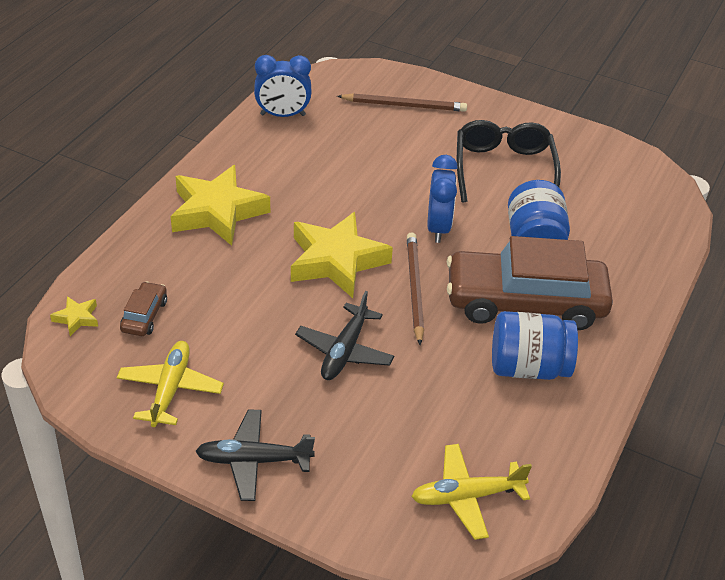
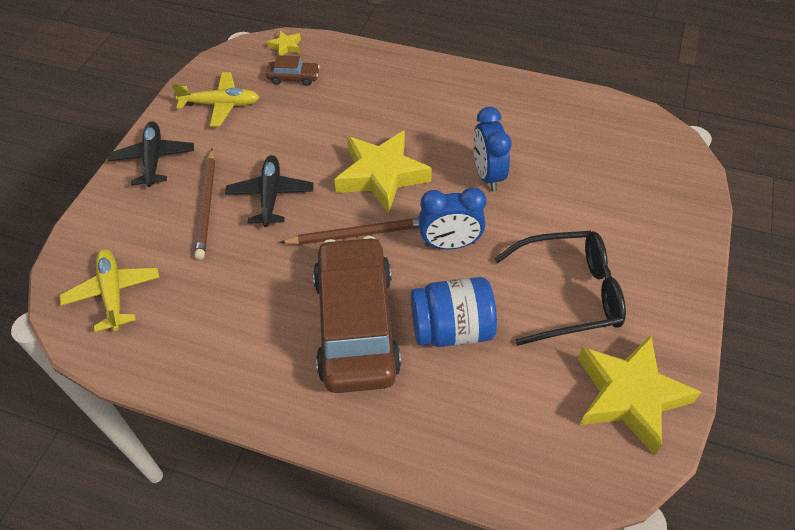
camera: 85 degrees right, 10 degrees up
yellow star [171,165,270,246] -> yellow star moved to [578,335,701,455]
blue clock [254,55,311,117] -> blue clock moved to [473,107,512,191]
black plane [295,291,394,380] -> black plane turned 75 degrees clockwise [225,155,314,227]
brown pencil [337,93,467,112] -> brown pencil moved to [195,149,215,260]
blue jar [492,311,578,380] -> none

